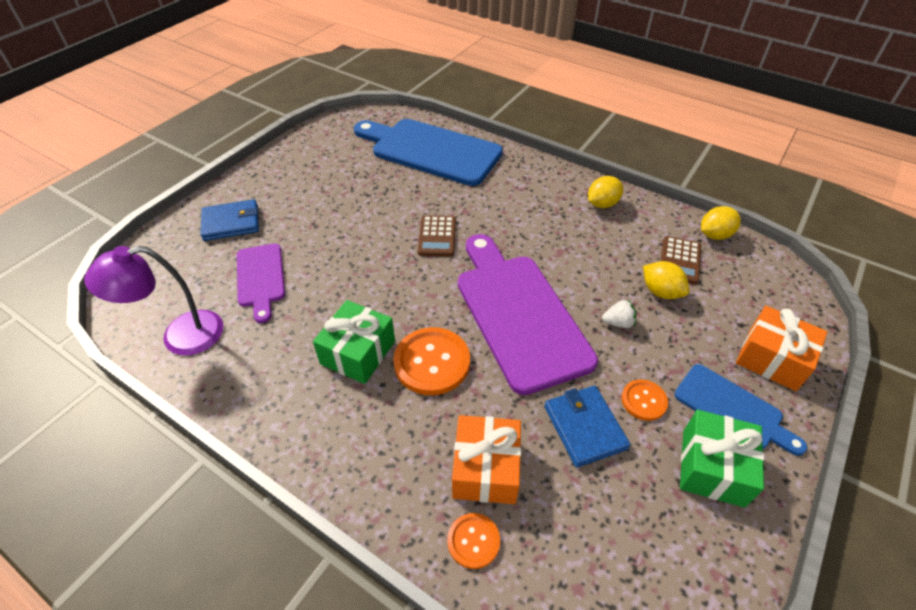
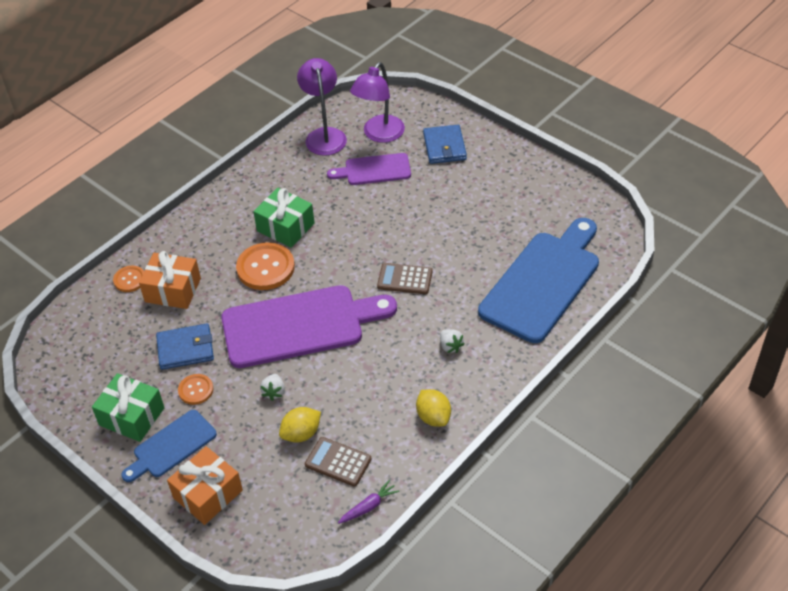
camera: 100 degrees right, 0 degrees up
yellow lemon [701,206,741,240] -> purple carrot [338,480,399,524]
none -> purple lamp [350,62,405,143]
none -> white strawberry [440,329,464,353]

